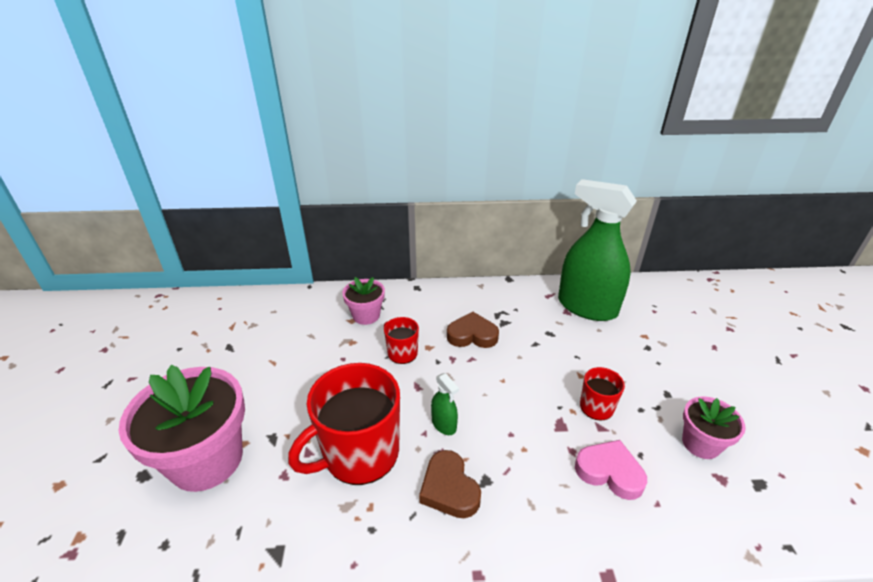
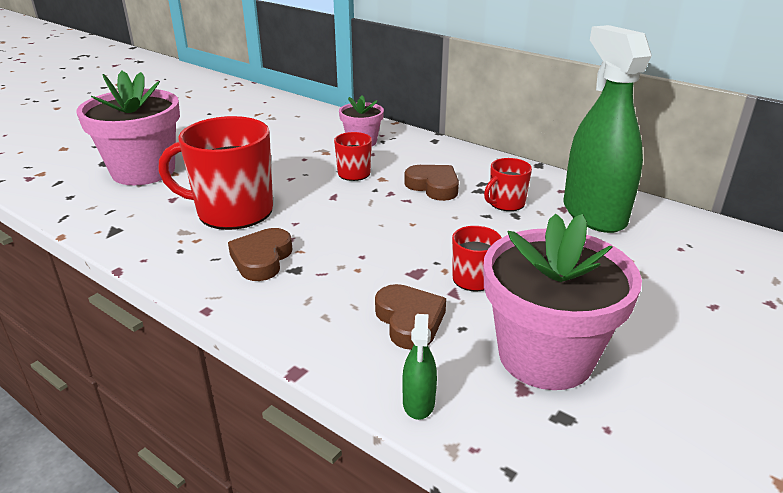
camera: 40 degrees right, 5 degrees down
green spray bottle [431,373,459,435] -> green spray bottle moved to [402,314,437,420]
pink heart [575,440,647,500] -> brown heart [375,284,446,350]
pink flower pot [682,396,746,459] -> pink flower pot [484,214,642,390], size x1.90
none -> red mug [484,158,532,211]

